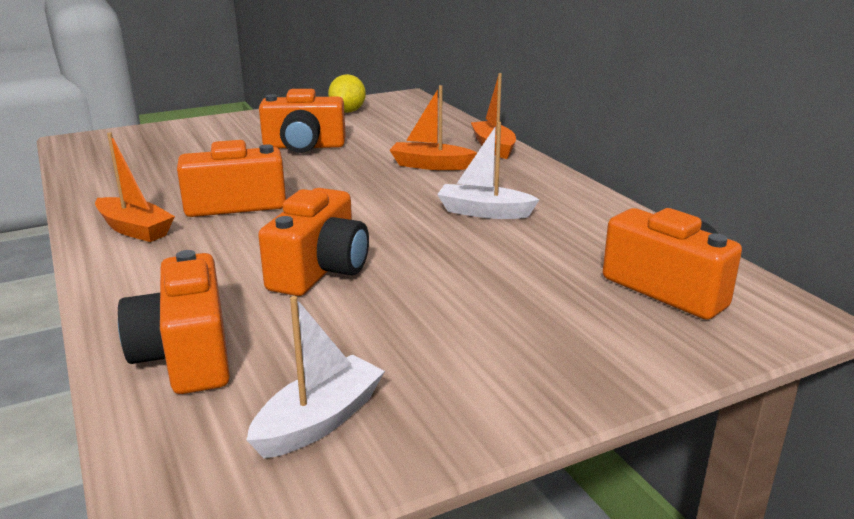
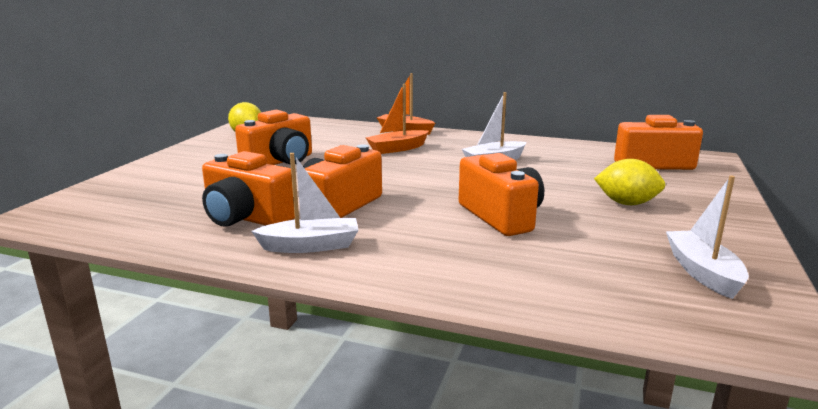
camera: 45 degrees left, 5 degrees down
orange boat [95,132,175,242] -> white boat [251,153,358,253]
orange camera [118,250,230,394] -> orange camera moved to [202,151,295,227]
none -> yellow lemon [594,159,666,205]

